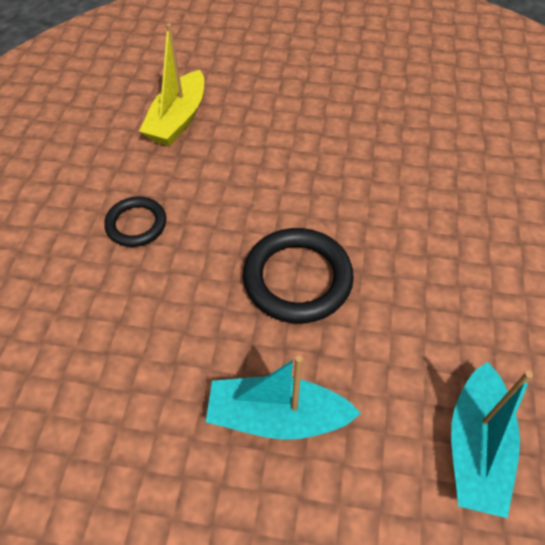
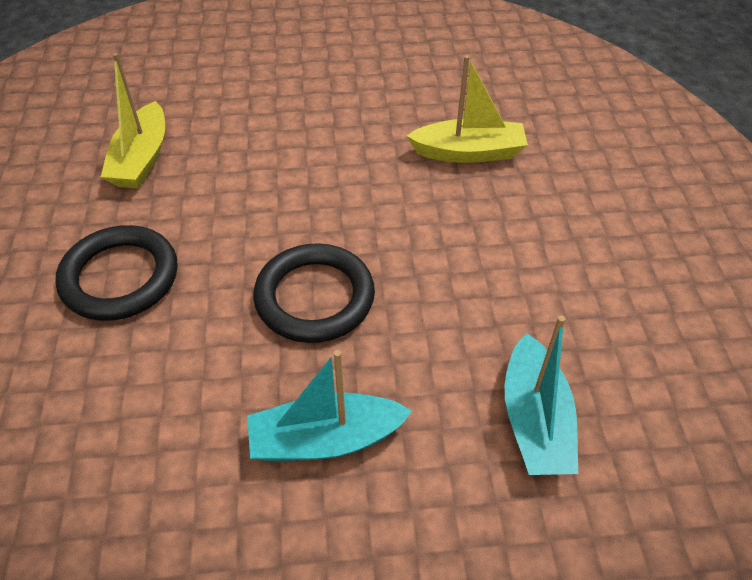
camera: 15 degrees left, 5 degrees down
black ring [104,197,166,247] -> black ring [55,225,178,321], size x1.68
none -> yellow boat [407,55,528,163]

